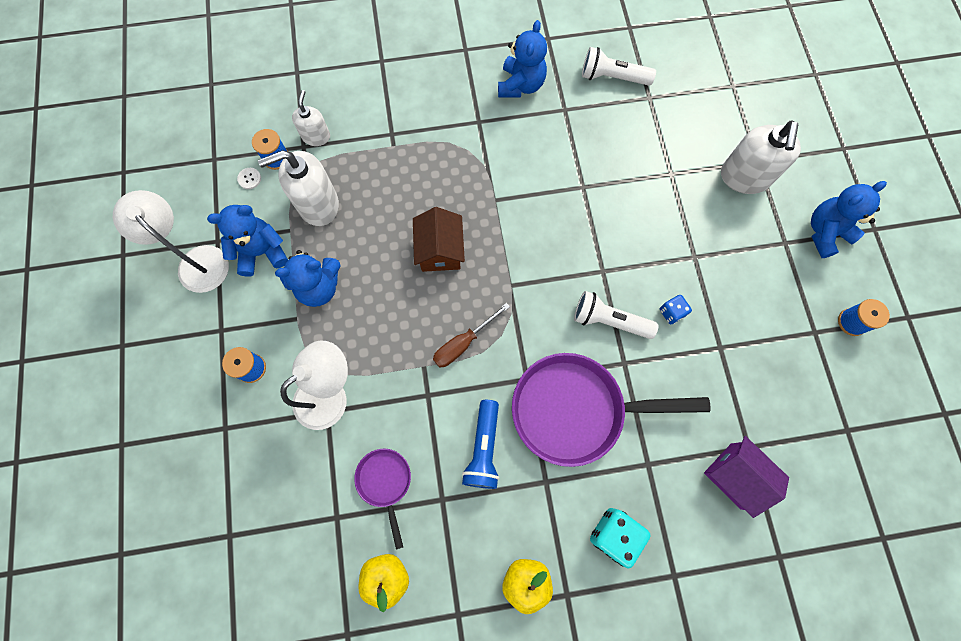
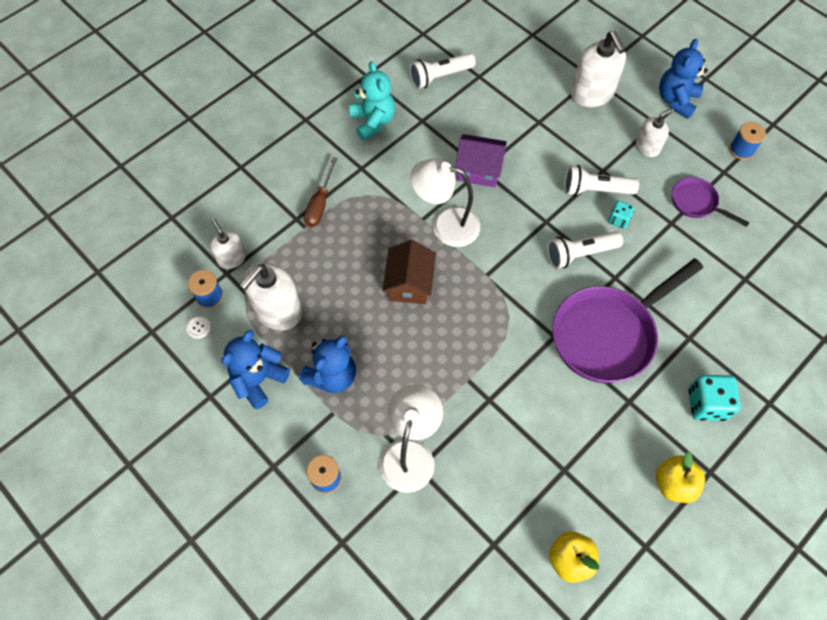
camera: 35 degrees left, 10 degrees down
white lamp [113,190,229,293] -> white lamp moved to [410,158,480,247]
purple pan [354,449,411,550] -> purple pan moved to [672,177,750,227]
brown house [413,207,465,272] -> brown house turned 45 degrees clockwise [383,240,436,304]
brown screwdriver [433,303,510,368] -> brown screwdriver moved to [304,157,338,227]
blue flashlight [462,400,499,489] -> none
blue teddy bear [498,20,547,98] -> turquoise teddy bear [350,61,395,141]
blue dice [660,295,692,324] -> turquoise dice [608,201,634,229]
purple house [704,436,789,518] -> purple house moved to [455,134,507,187]
none -> white flashlight [564,165,639,196]
none -> white soap dispenser [636,108,674,157]

